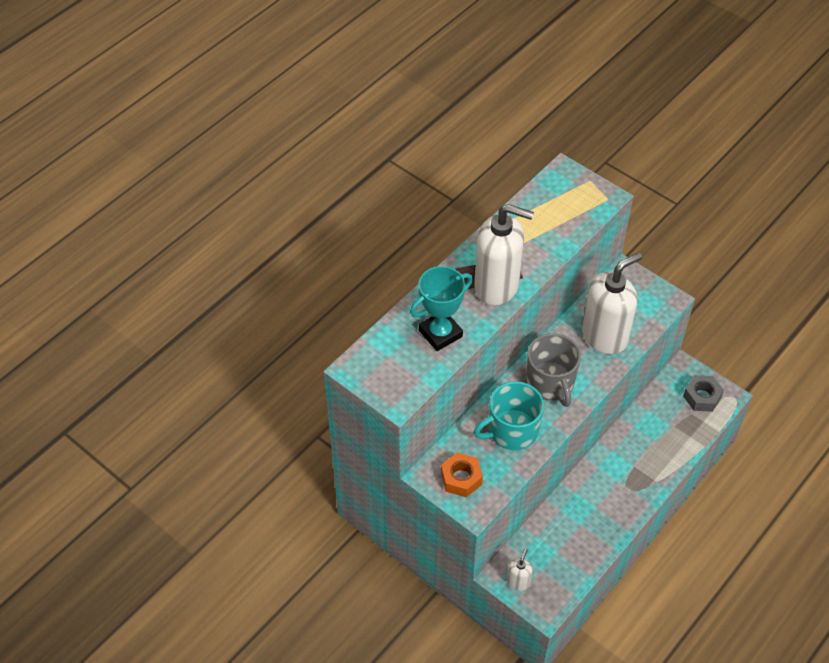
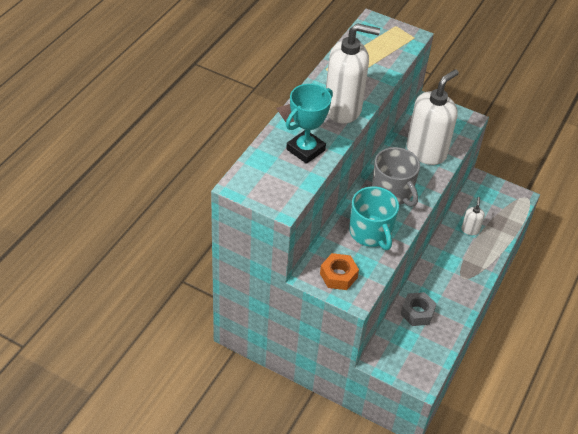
camera: 15 degrees left, 5 degrees down
turquoise mug [473,381,544,450] -> turquoise mug turned 75 degrees counterclockwise [349,186,399,250]
white soap dispenser [507,549,532,591] -> white soap dispenser moved to [461,197,485,235]
grey nut [683,375,724,412] -> grey nut moved to [401,292,436,326]

